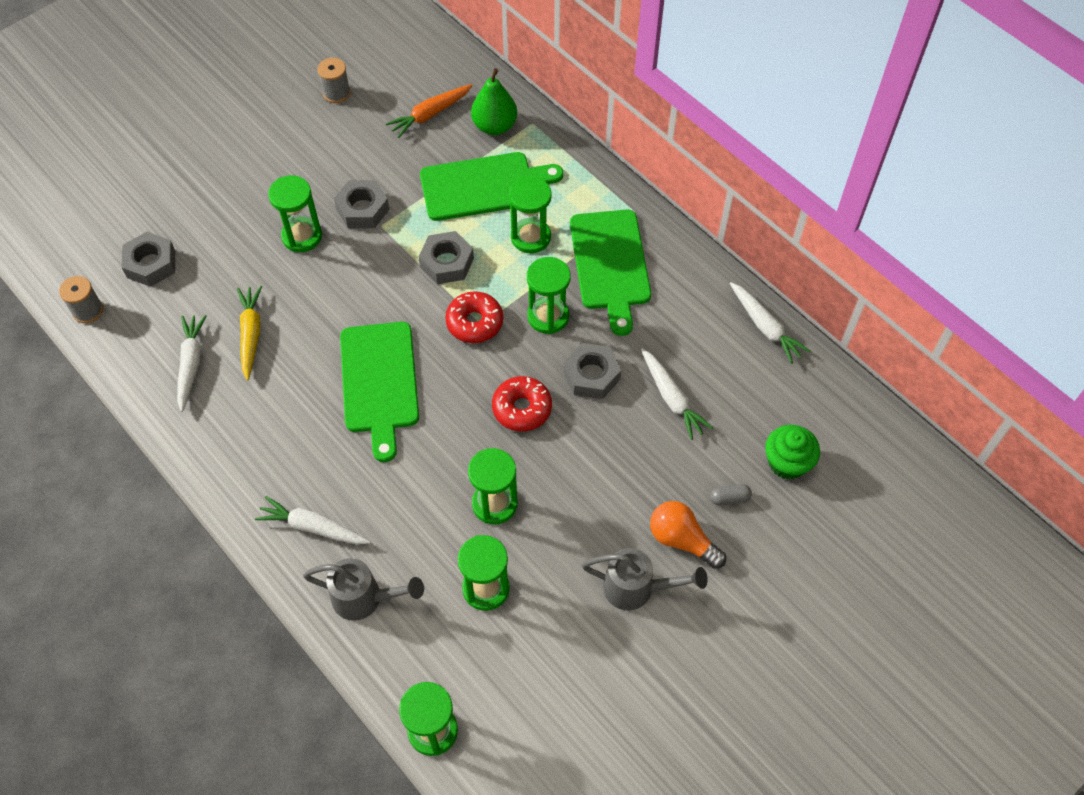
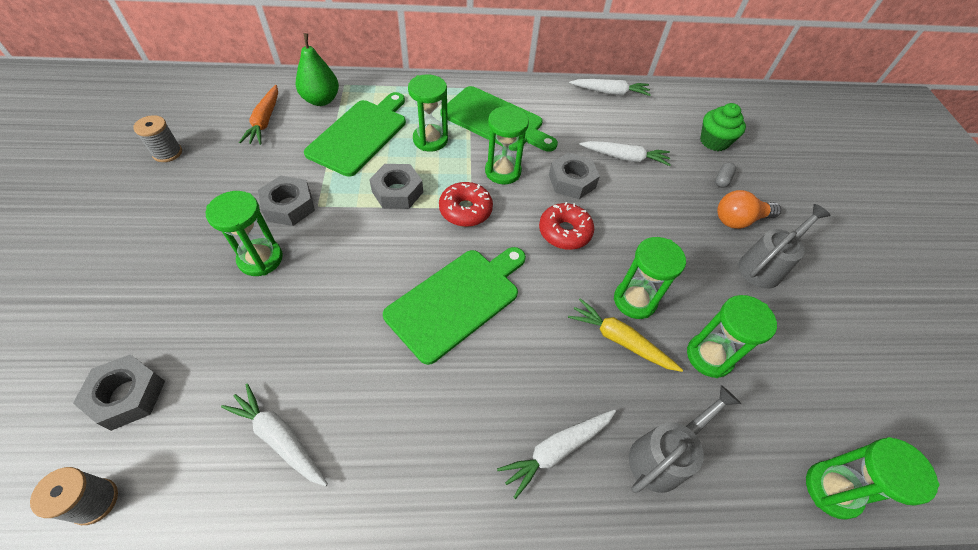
camera: 55 degrees left, 5 degrees down
yellow carrot [237,286,262,381] -> yellow carrot moved to [568,298,683,372]
green cutting board [340,322,419,462] -> green cutting board turned 75 degrees counterclockwise [383,247,526,365]

